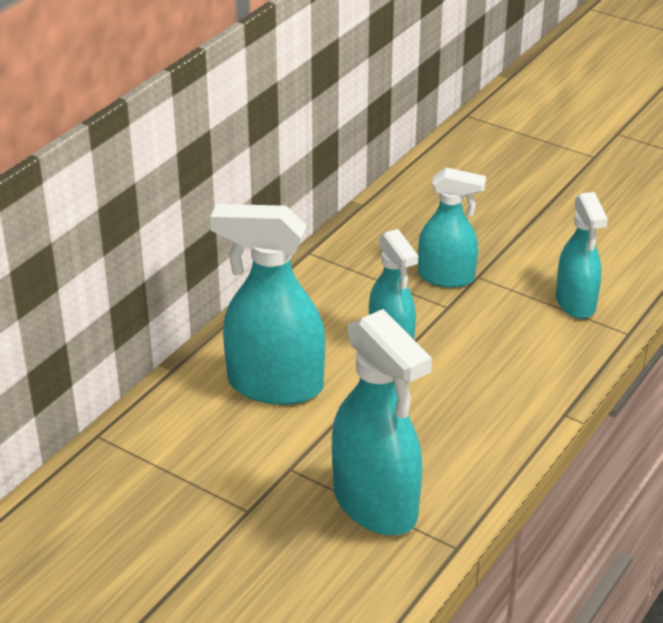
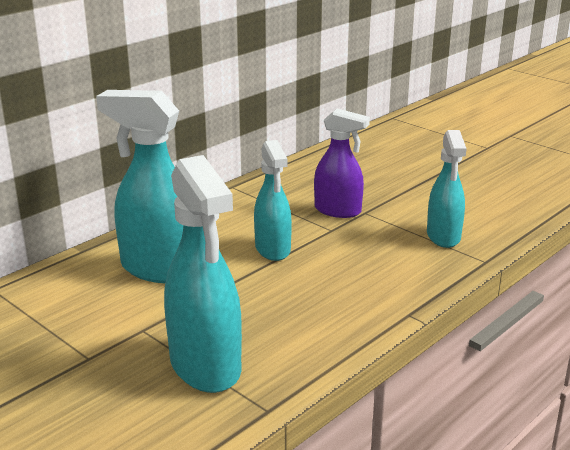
camera: 10 degrees right, 10 degrees down
turquoise spray bottle [418,167,486,288] -> purple spray bottle [314,108,370,218]

